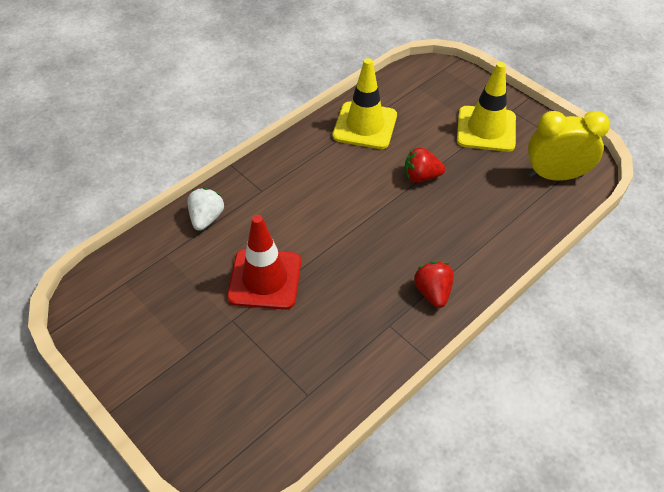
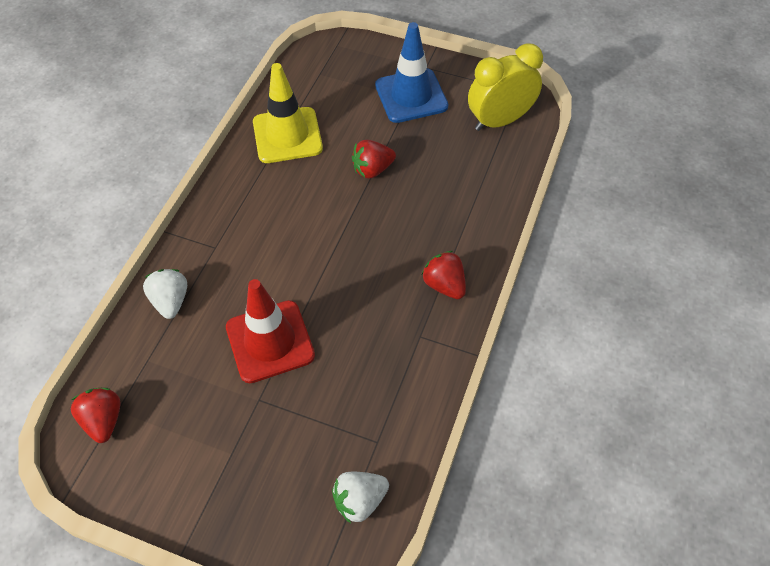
camera: 25 degrees left, 5 degrees up
yellow traffic cone [457,62,516,152] -> blue traffic cone [375,22,448,123]
none -> red strawberry [71,388,121,443]
none -> white strawberry [332,472,389,523]

